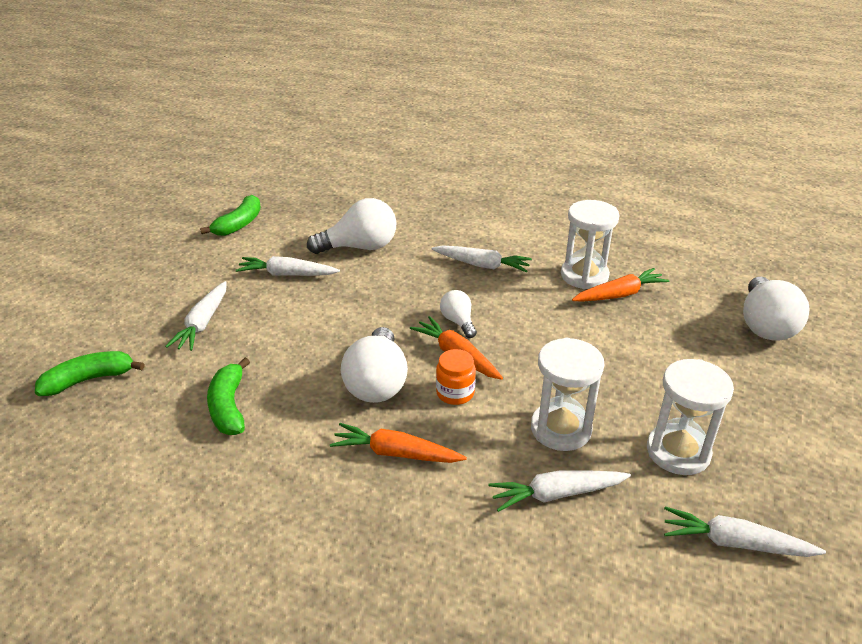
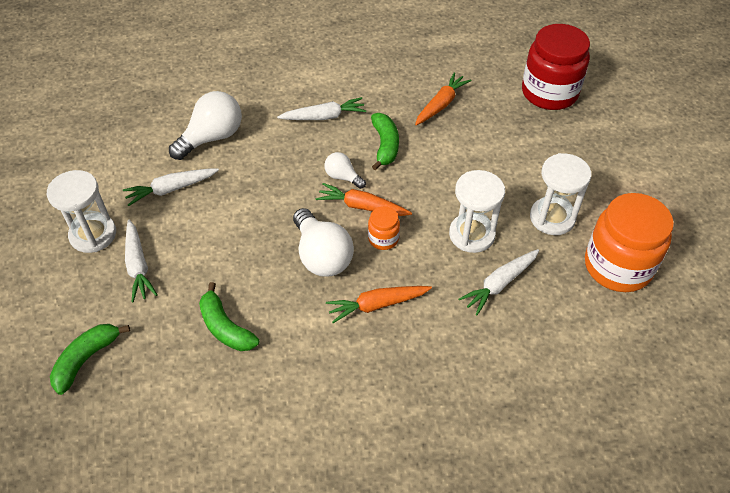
camera: 30 degrees left, 15 degrees up
green banana [200,195,261,236] -> green banana moved to [371,113,399,170]
white hourglass [561,200,620,289] -> white hourglass moved to [47,170,116,253]
white carrot [664,507,826,557] -> orange jar [585,193,674,292]
white light bulb [743,277,810,341] -> red jar [522,24,590,110]

